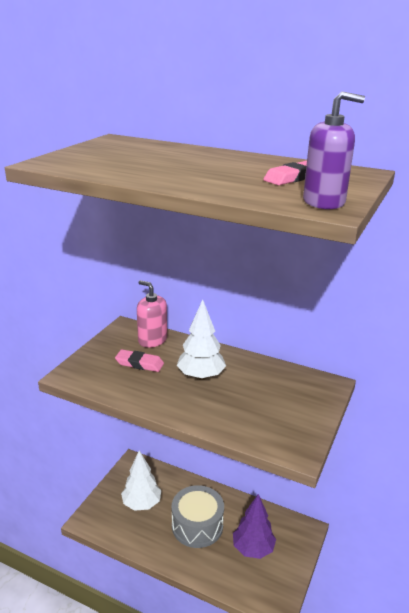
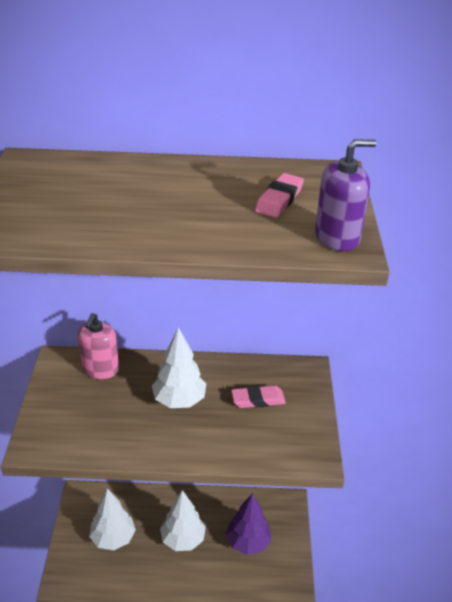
camera: 25 degrees left, 10 degrees up
pink eraser [115,349,164,372] -> pink eraser moved to [231,385,286,408]
pink soap dispenser [137,280,167,348] -> pink soap dispenser turned 90 degrees counterclockwise [78,313,119,379]
grey drum [171,485,224,548] -> white tree [160,490,206,551]

